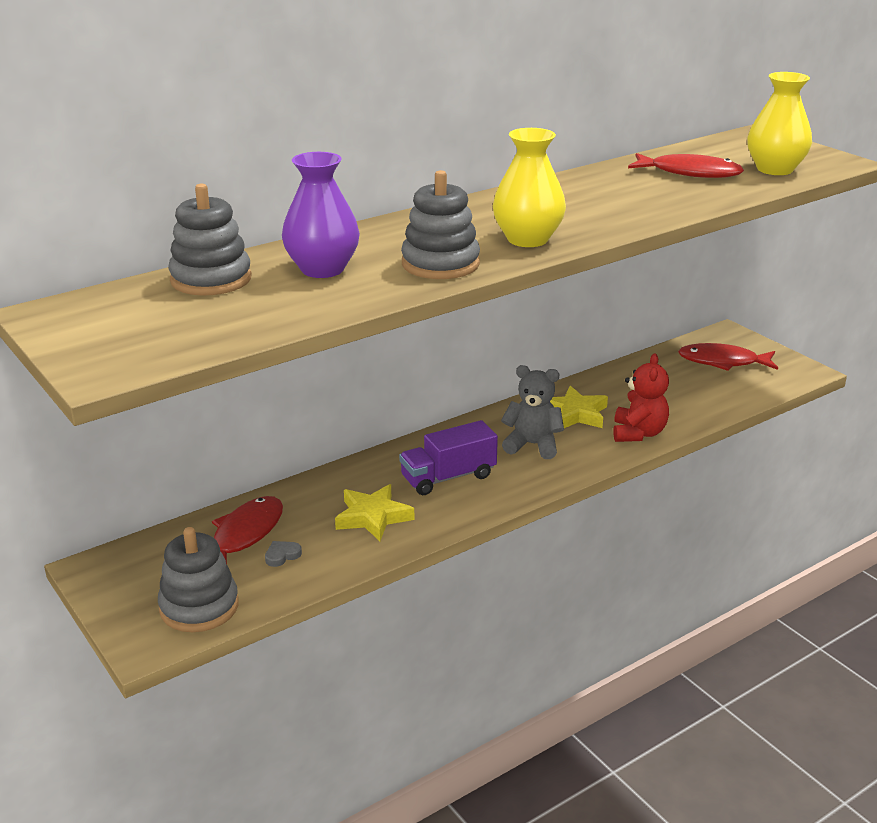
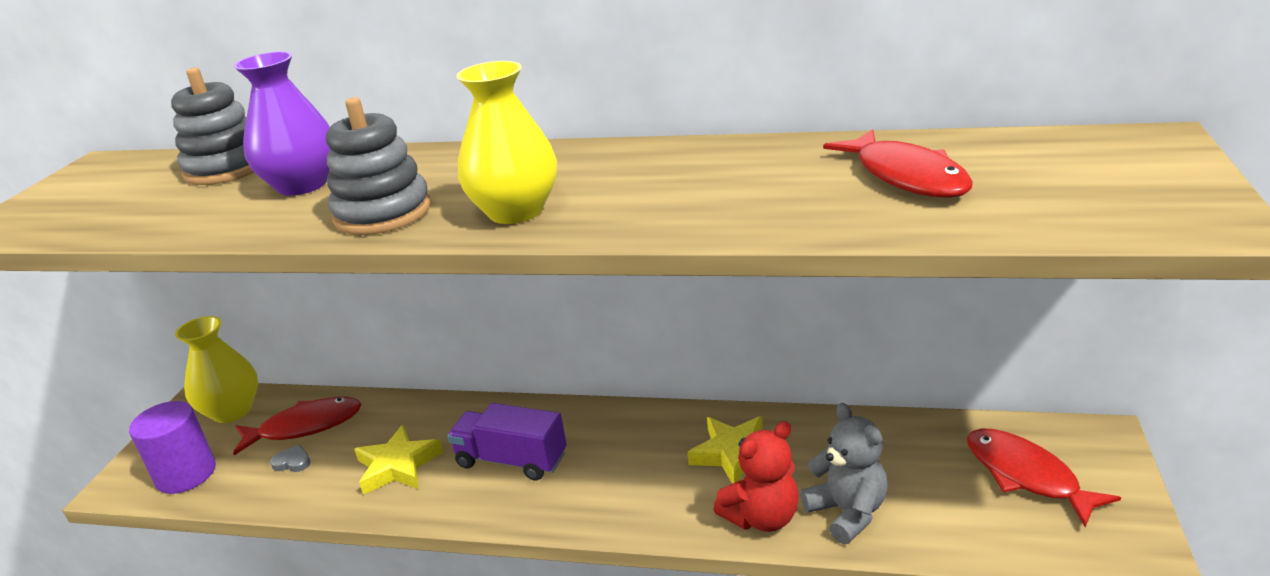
camera: 50 degrees right, 0 degrees up
grey stacking toy [158,527,239,632] -> purple cylinder [129,401,216,494]
grey teddy bear [501,365,564,459] -> grey teddy bear moved to [800,403,887,544]
yellow vase [747,72,812,175] -> yellow vase moved to [175,316,258,423]

